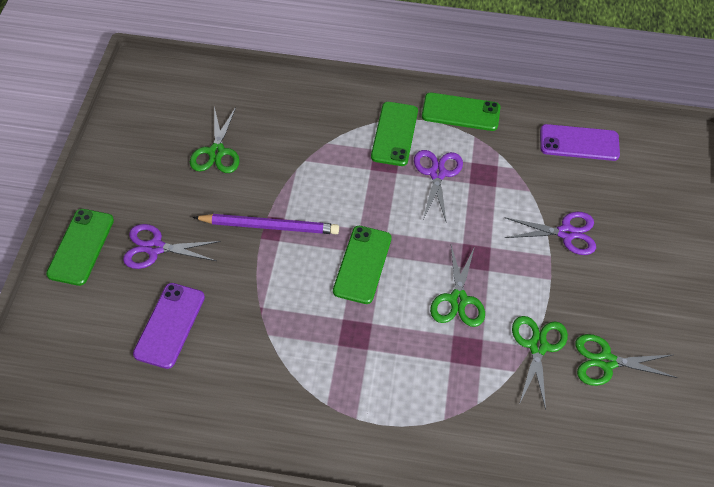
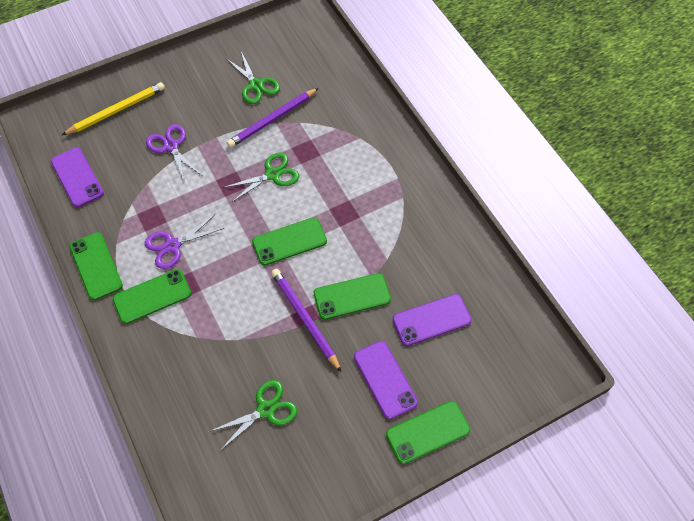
camera: 125 degrees left, 5 degrees up
purple scissors [123,224,221,269] -> purple phone [354,341,418,419]
green scissors [512,316,568,410] -> purple pencil [227,88,319,148]
none -> yellow pencil [62,82,165,135]
none -> green phone [314,273,391,320]

